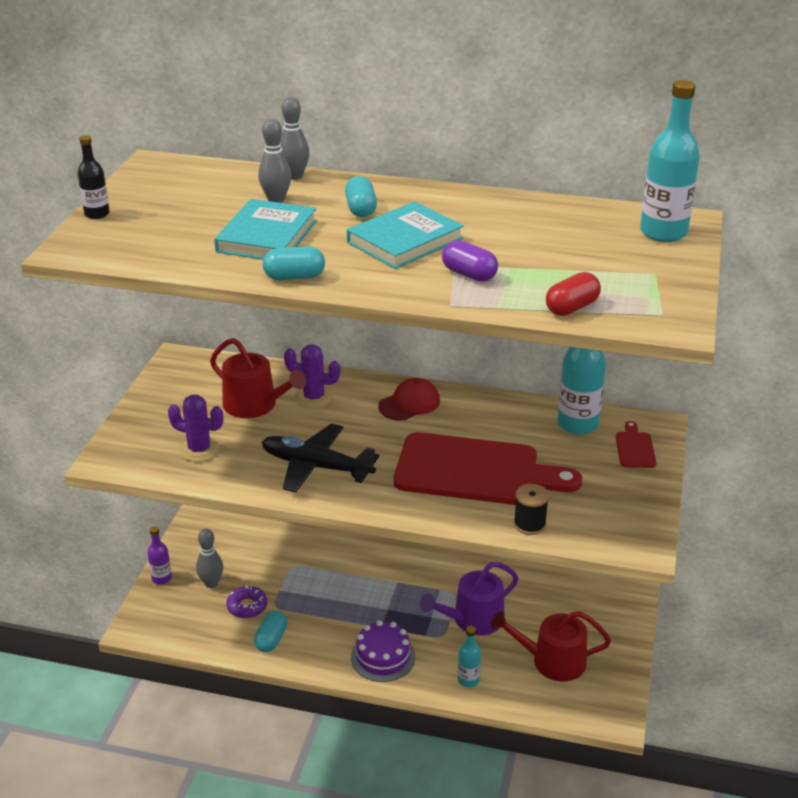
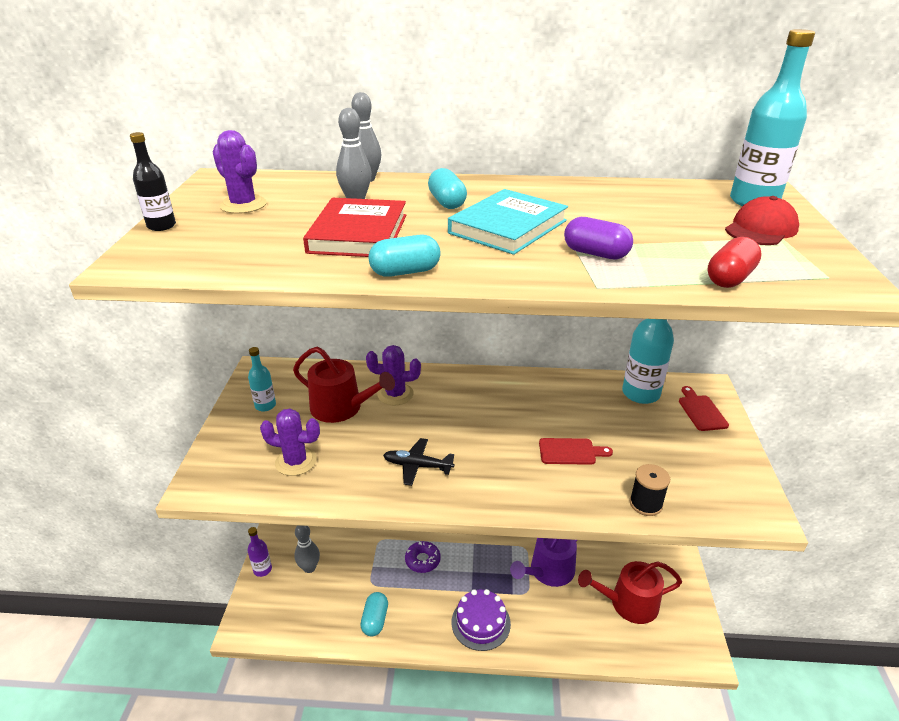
camera: 10 degrees left, 0 degrees up
turquoise book [214,199,317,259] -> red book [303,198,406,257]
purple donut [226,585,267,618] -> purple donut moved to [405,541,441,573]
black plane [262,423,379,493] -> black plane [383,438,455,486], size x0.59
red cap [378,378,440,421] -> red cap moved to [725,196,799,245]
red cutting board [394,432,582,505] -> red cutting board [539,438,613,465], size x0.41
turquoise bottle [458,626,481,687] -> turquoise bottle moved to [248,347,276,412]
none -> purple cactus [212,130,267,214]

